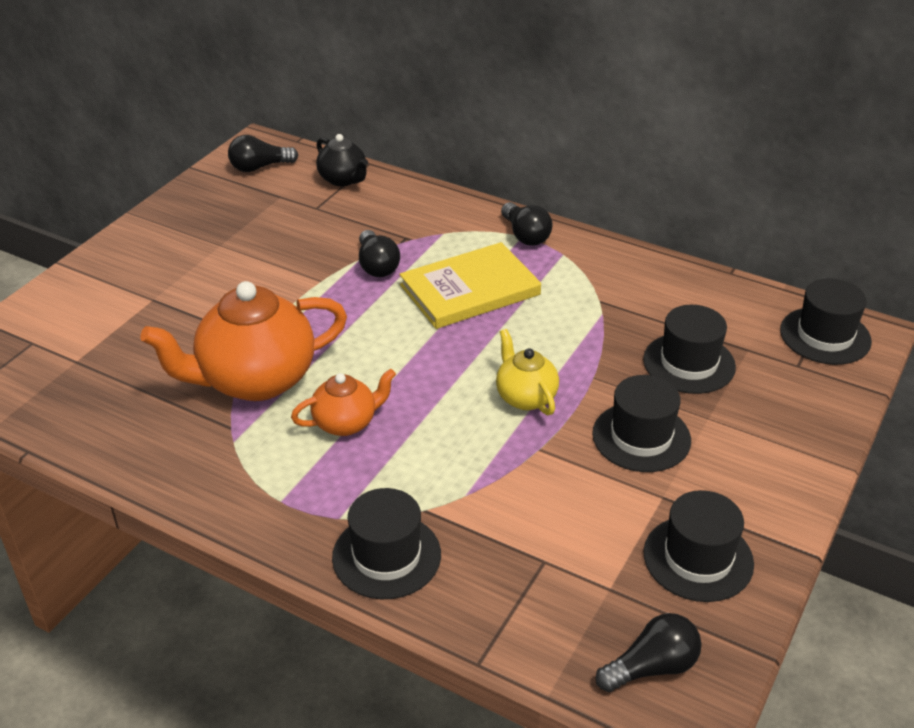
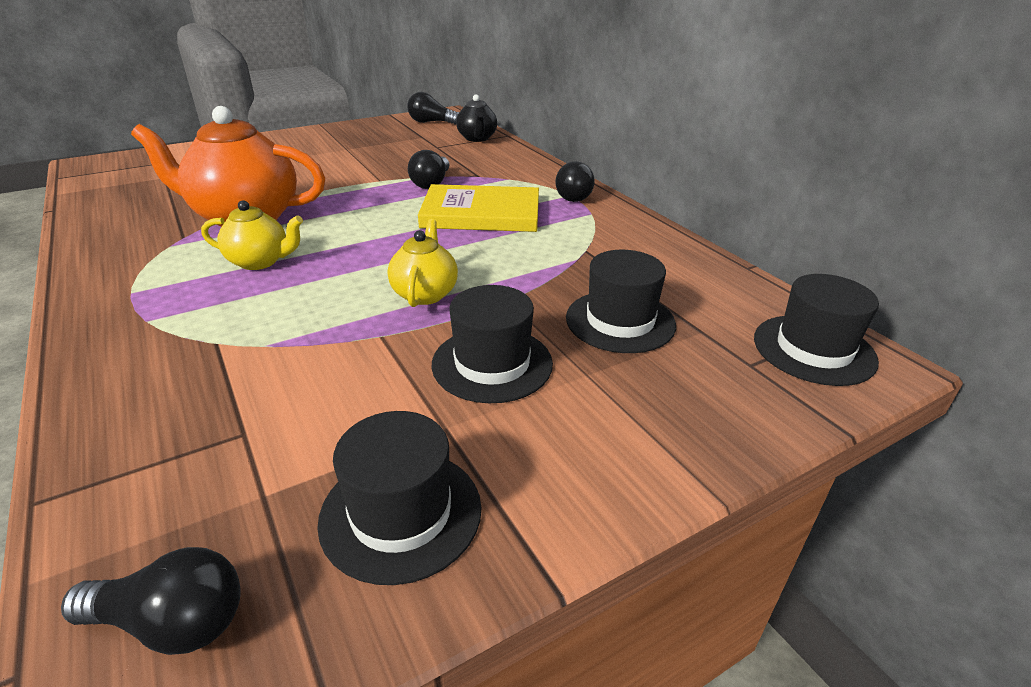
camera: 30 degrees right, 5 degrees down
orange teapot [291,369,396,436] -> yellow teapot [201,200,303,270]
black hat [332,488,441,599] -> none

